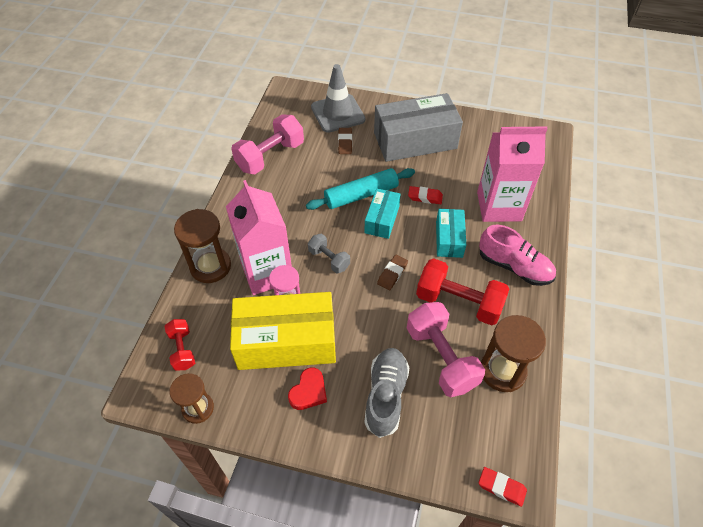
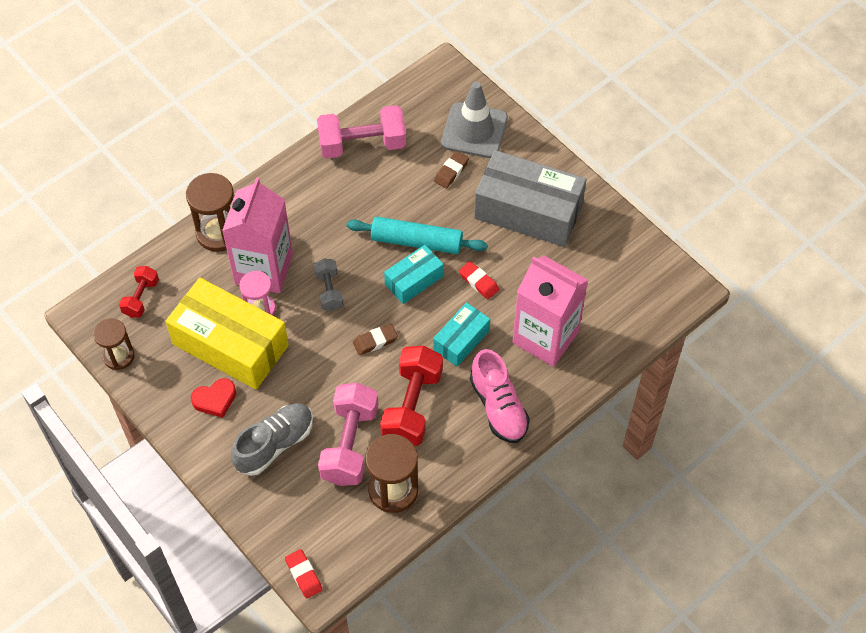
camera: 35 degrees right, 5 degrees up
red dumbbell [416,258,509,325] -> red dumbbell turned 45 degrees clockwise [380,346,443,446]

